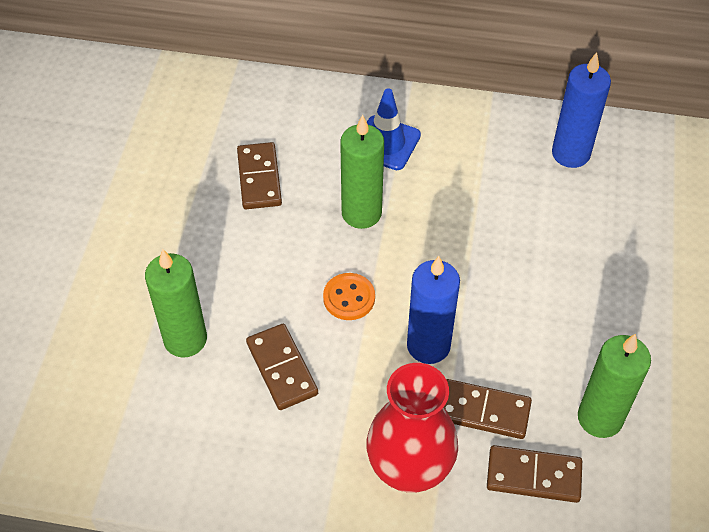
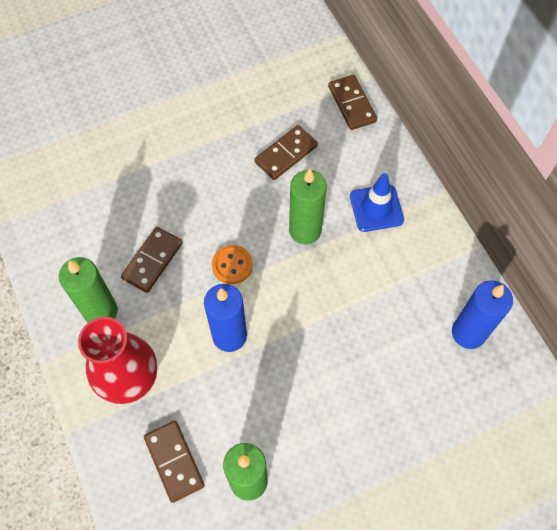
camera: 55 degrees right, 10 degrees up
green candle [145,249,207,358] -> green candle moved to [59,257,118,323]
brown domino [444,379,532,439] -> brown domino moved to [328,75,377,130]

